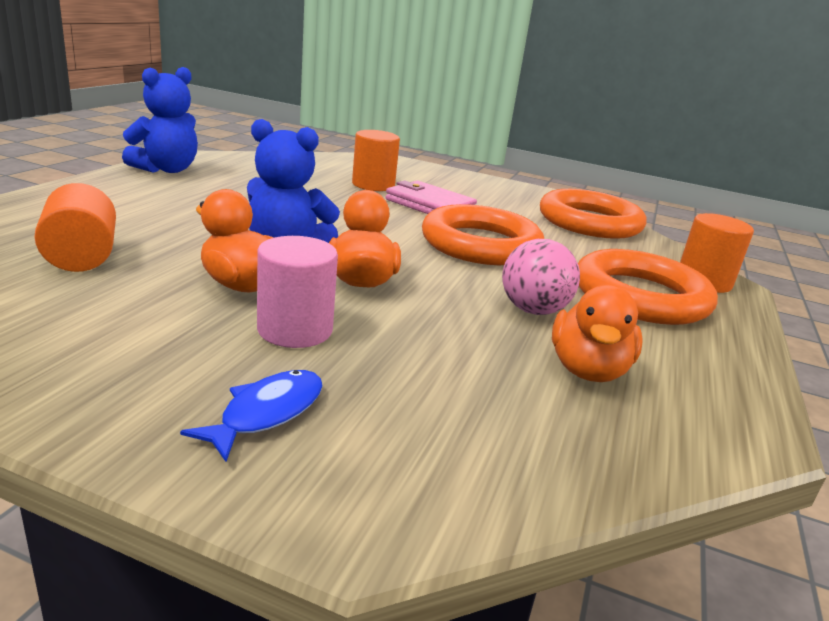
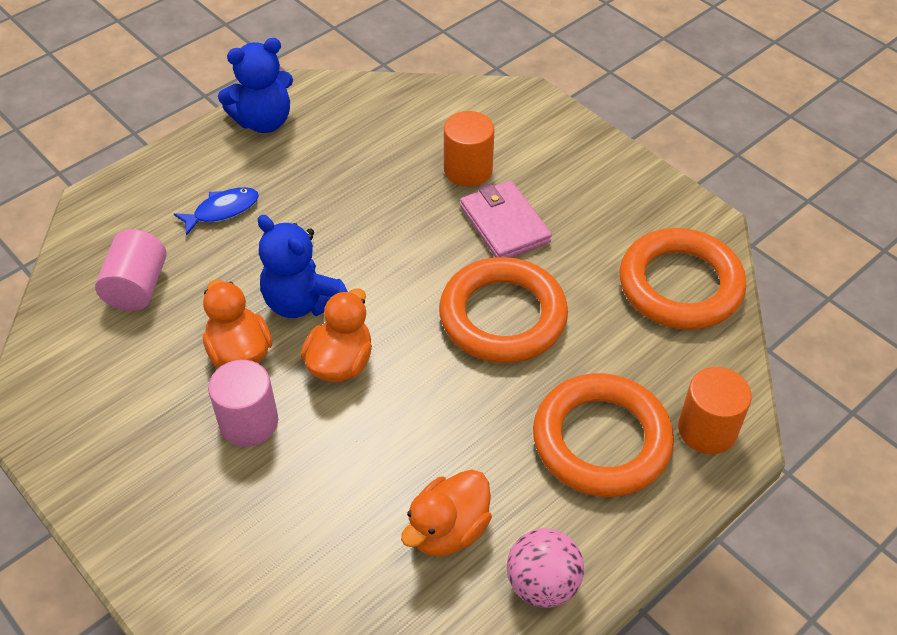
camera: 30 degrees right, 25 degrees up
orange cylinder [34,183,116,272] -> pink cylinder [95,229,167,311]
blue fish [180,370,323,462] -> blue fish moved to [174,187,259,236]
pink ball [502,239,580,315] -> pink ball moved to [507,528,584,608]

